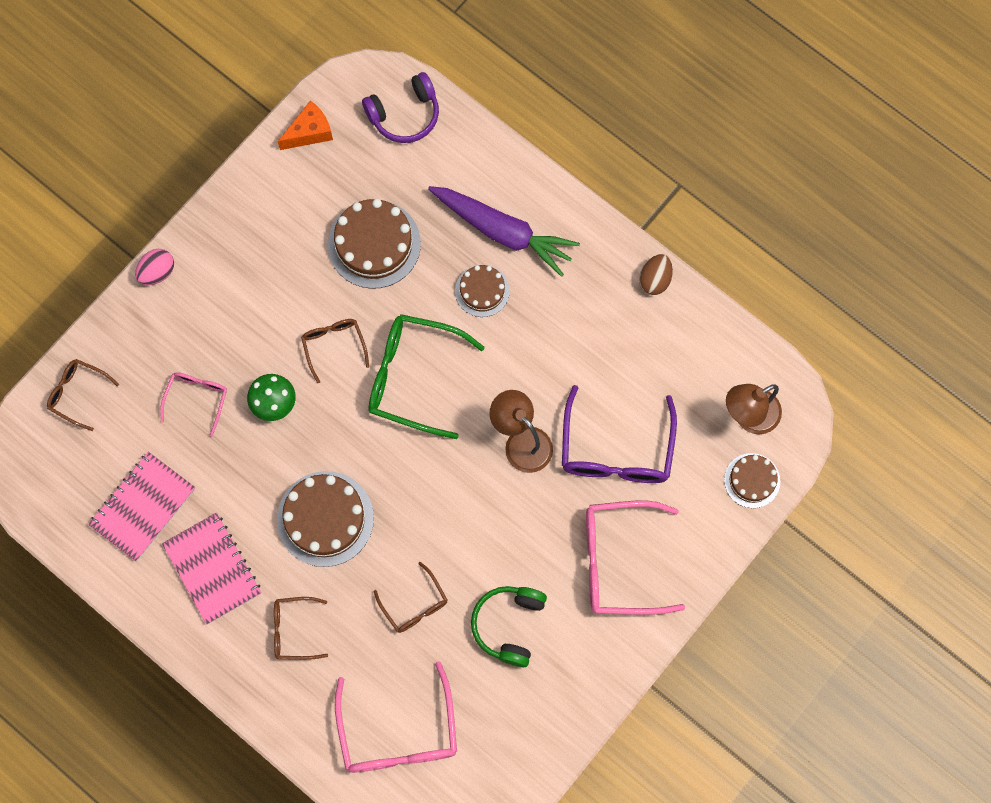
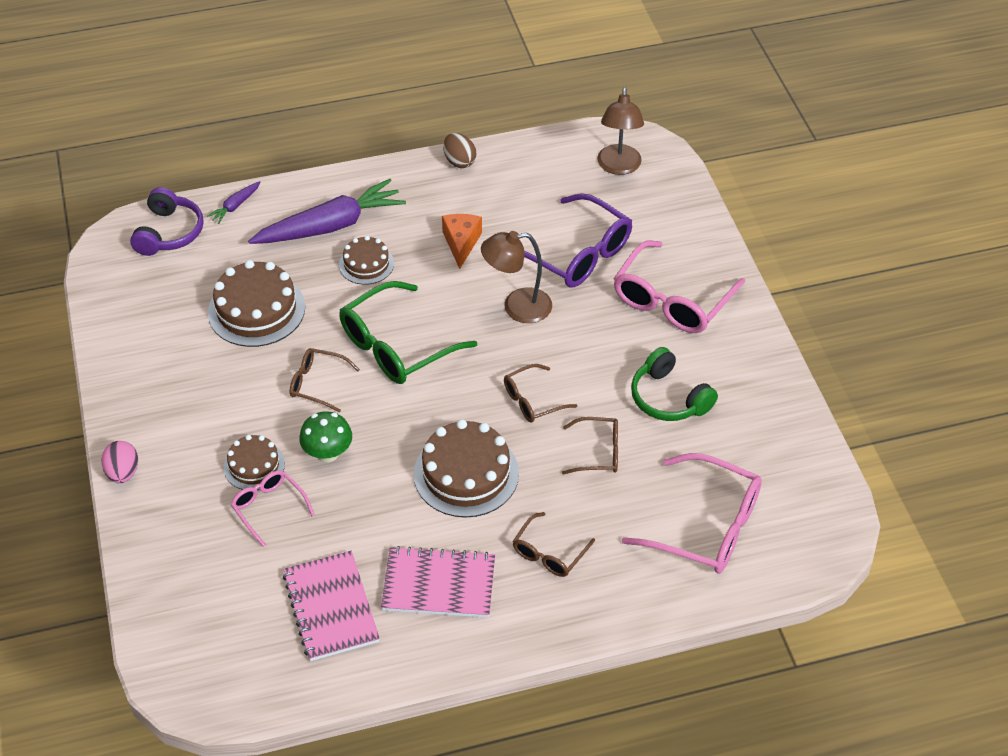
camera: 55 degrees left, 25 degrees down
brown glasses [47,359,119,431] -> brown glasses moved to [504,364,578,423]
orange cheese [277,101,333,150] -> orange cheese moved to [442,214,482,269]
brown cake [724,453,780,508] -> brown cake moved to [223,435,285,490]
none -> purple carrot [207,181,260,224]

